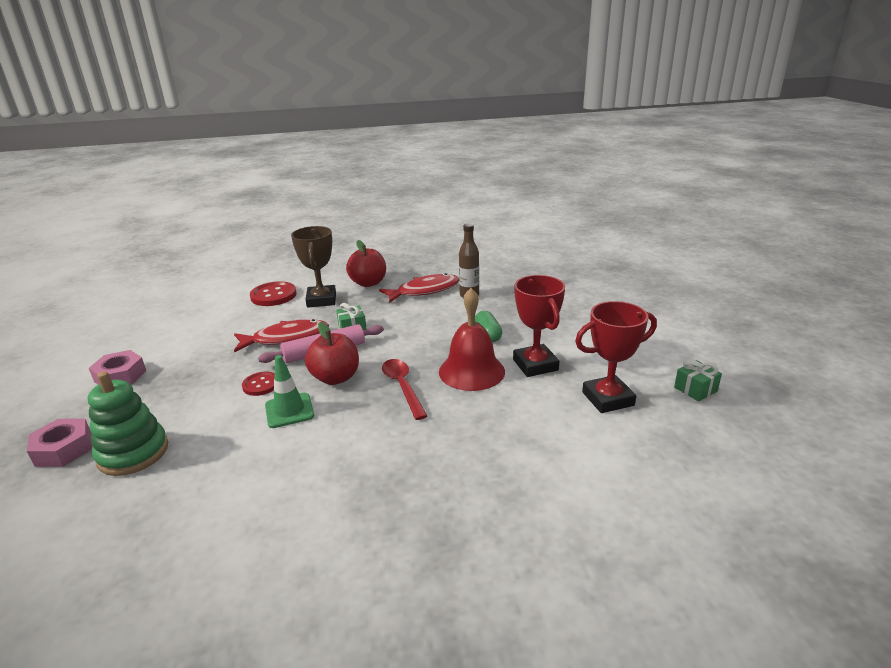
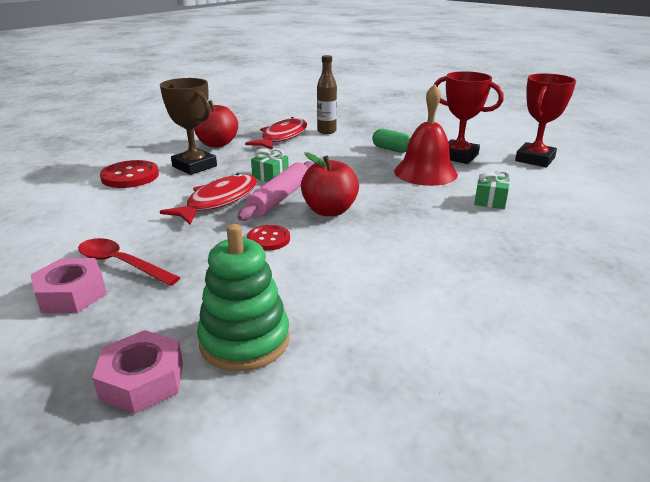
camera: 40 degrees left, 0 degrees up
green traffic cone [265,355,314,428] -> none
red spoon [382,359,427,420] -> red spoon moved to [78,238,180,286]
green gift [674,360,722,401] -> green gift moved to [474,170,510,209]

